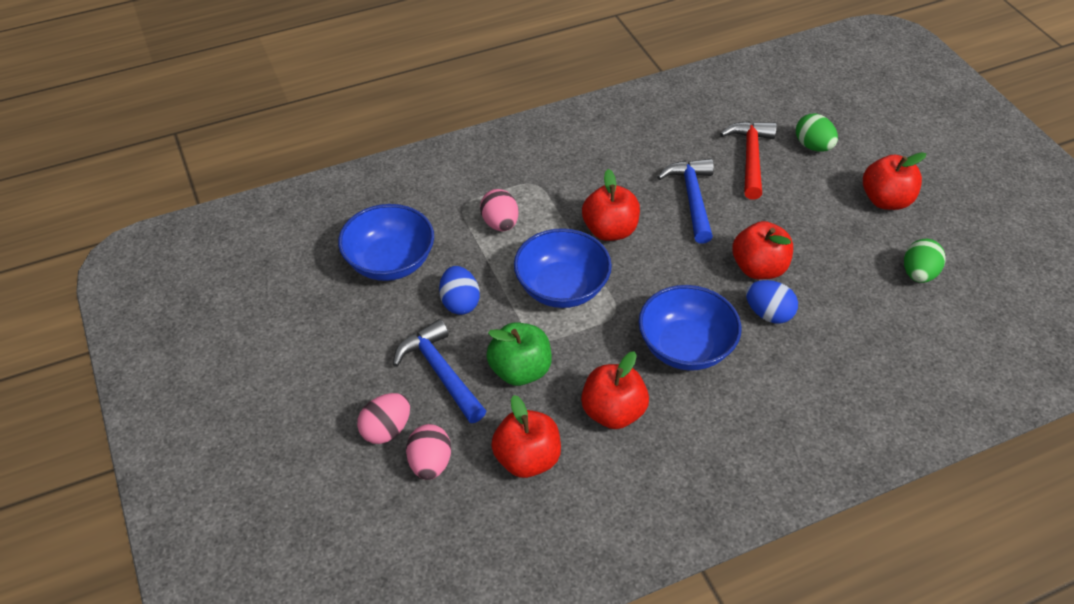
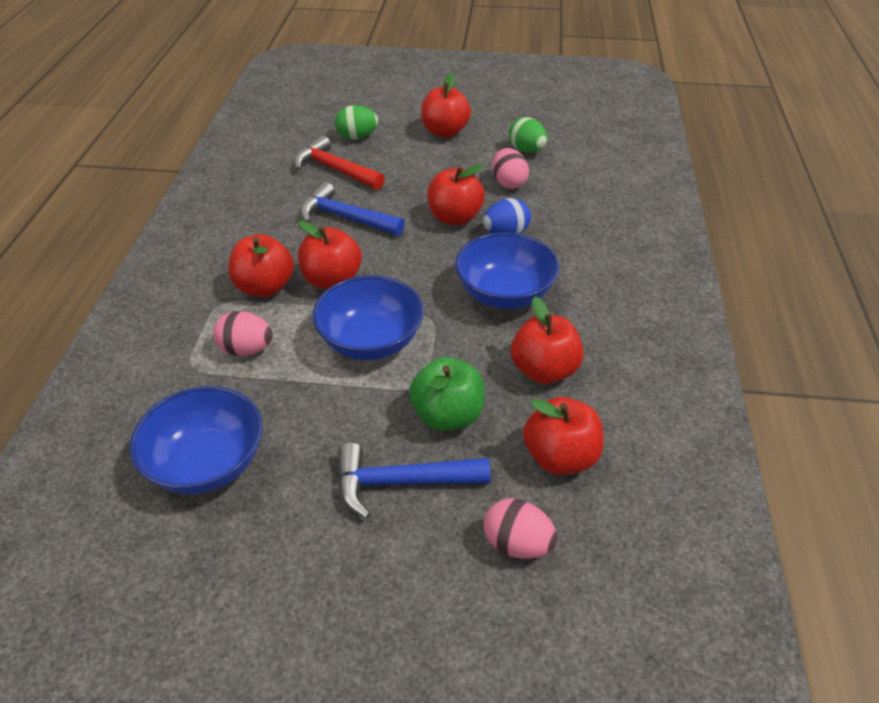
camera: 60 degrees left, 5 degrees down
pink egg [357,393,410,444] -> pink egg moved to [492,148,529,189]
blue egg [439,266,480,315] -> none
none -> red apple [228,234,294,297]

